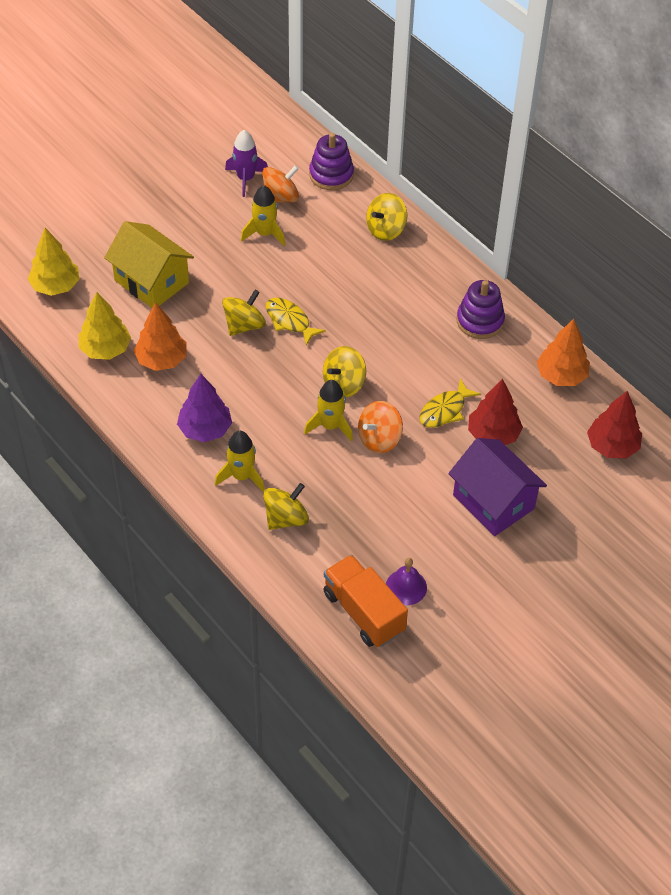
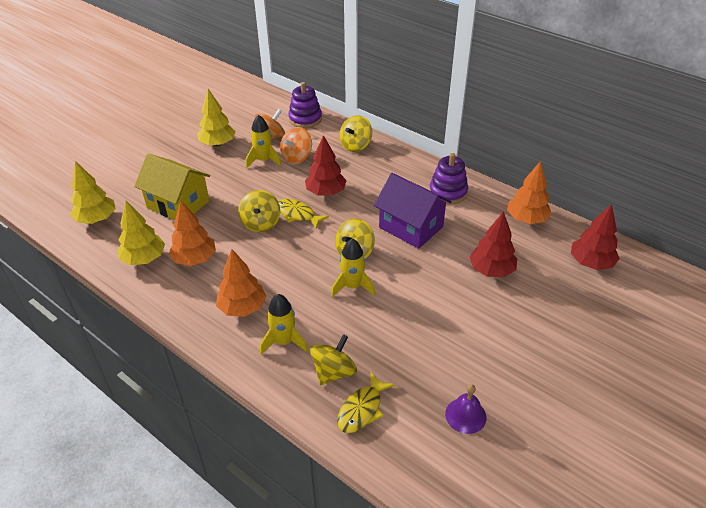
camera: 10 degrees left, 10 degrees down
purple tree [177,374,232,442] -> orange tree [216,249,267,317]
yellow spinning top [222,290,266,336] -> yellow spinning top turned 150 degrees clockwise [238,190,280,232]
purple rocket [225,130,268,197] -> none
orange truck [324,555,408,647] -> none
orange spinning top [358,401,403,453] -> orange spinning top moved to [280,127,312,164]
yellow fish [419,379,481,428] -> yellow fish moved to [337,372,395,433]
purple house [448,438,547,536] -> purple house moved to [374,173,452,249]
none -> yellow tree [197,89,236,147]
none -> red tree [305,135,347,196]

